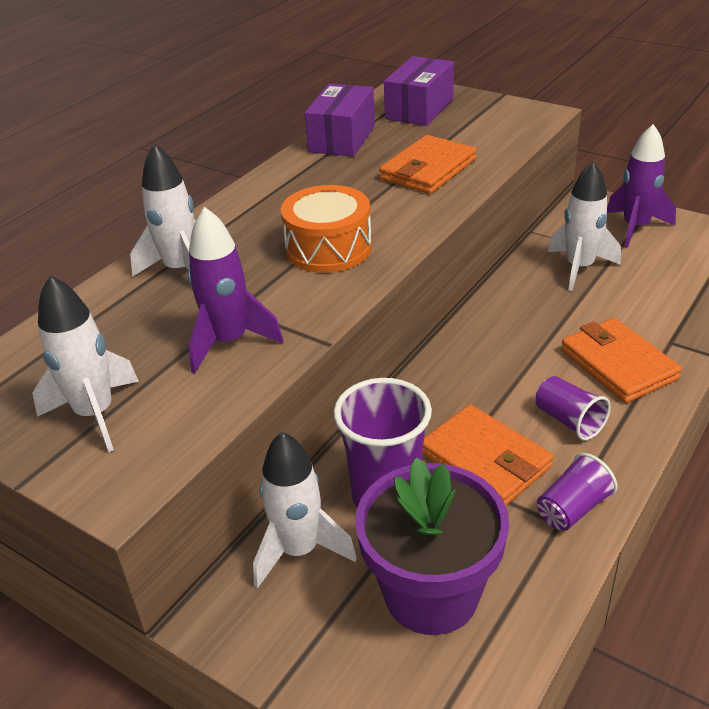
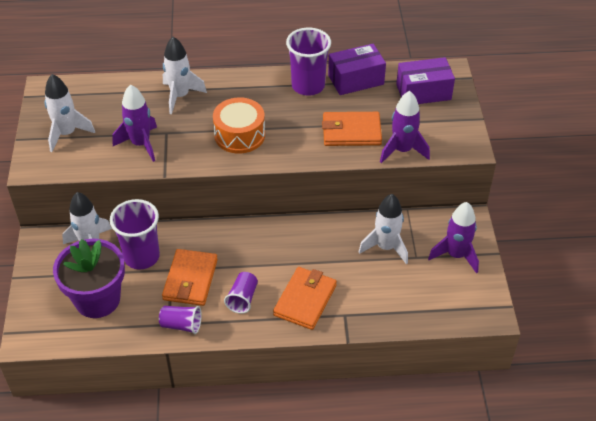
camera: 50 degrees right, 10 degrees up
none -> purple cup [286,28,331,96]
none -> purple rocket [380,91,430,163]

